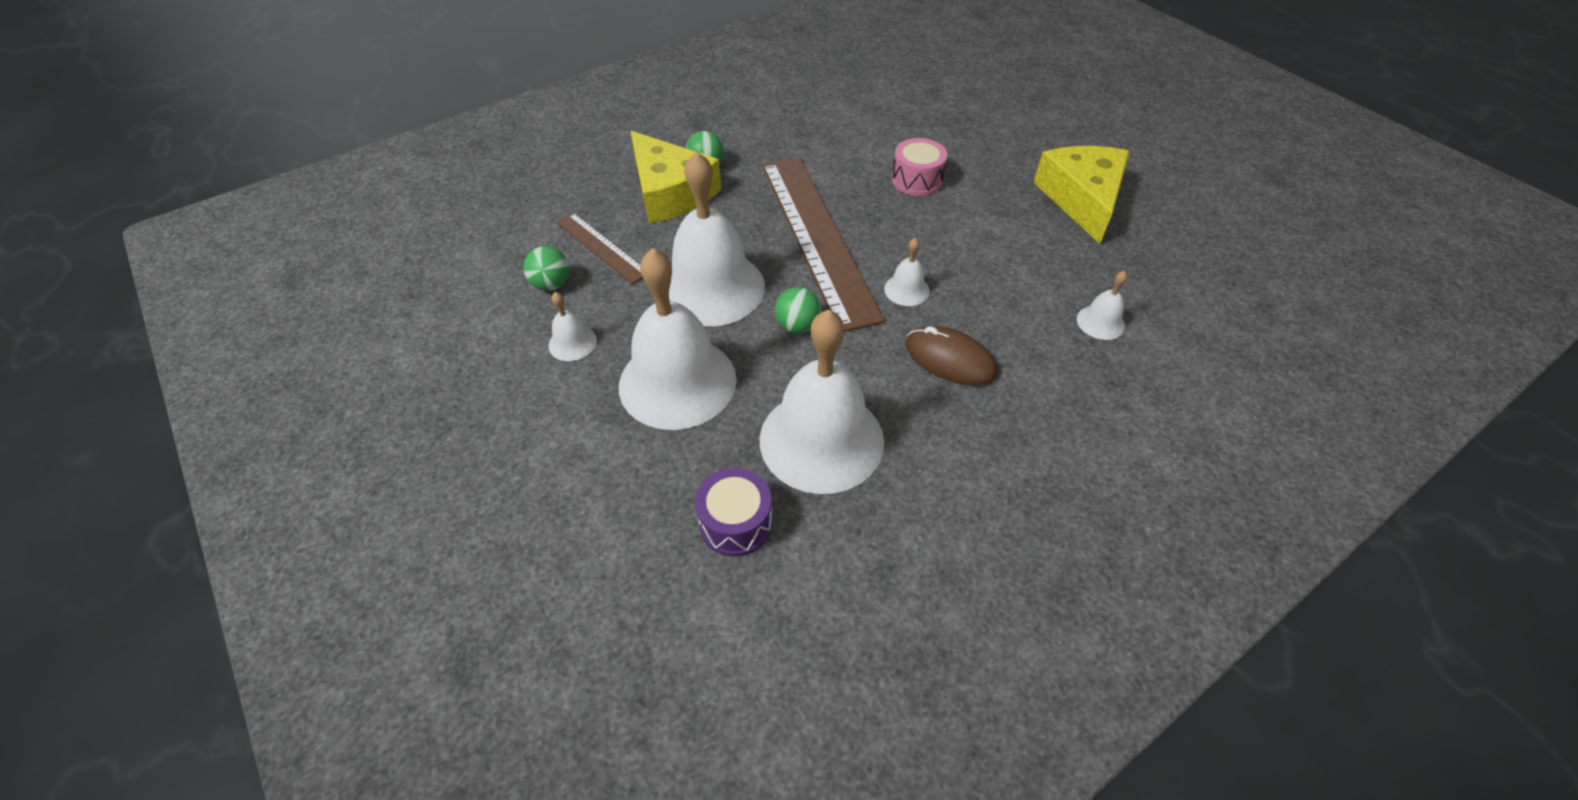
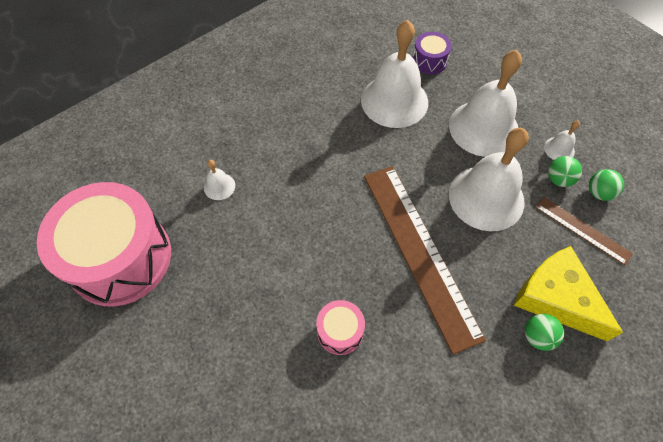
camera: 175 degrees right, 10 degrees up
green ball [775,287,821,334] -> green ball moved to [548,156,582,187]
white bell [884,238,930,306] -> none
brown mouse [905,326,997,386] -> none
yellow cheese [1033,146,1130,244] -> none
none -> pink drum [37,182,171,307]

